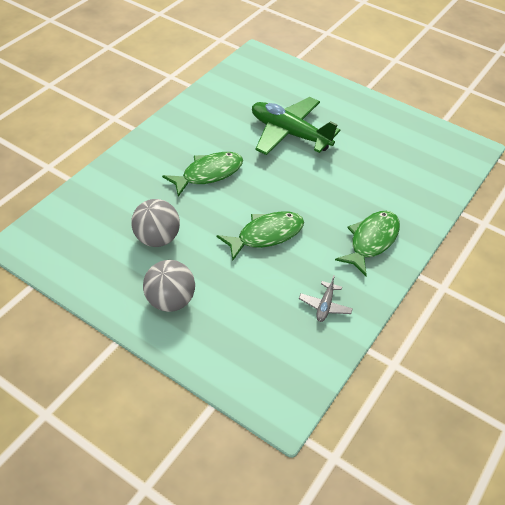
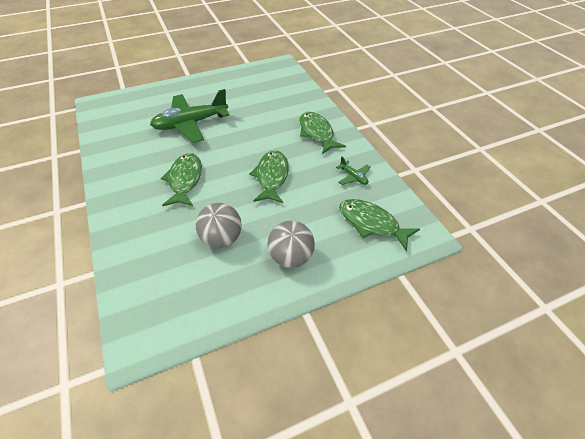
camera: 55 degrees left, 0 degrees up
grey plane [299,275,353,322] -> green plane [336,156,371,185]
none -> green fish [339,199,420,251]

